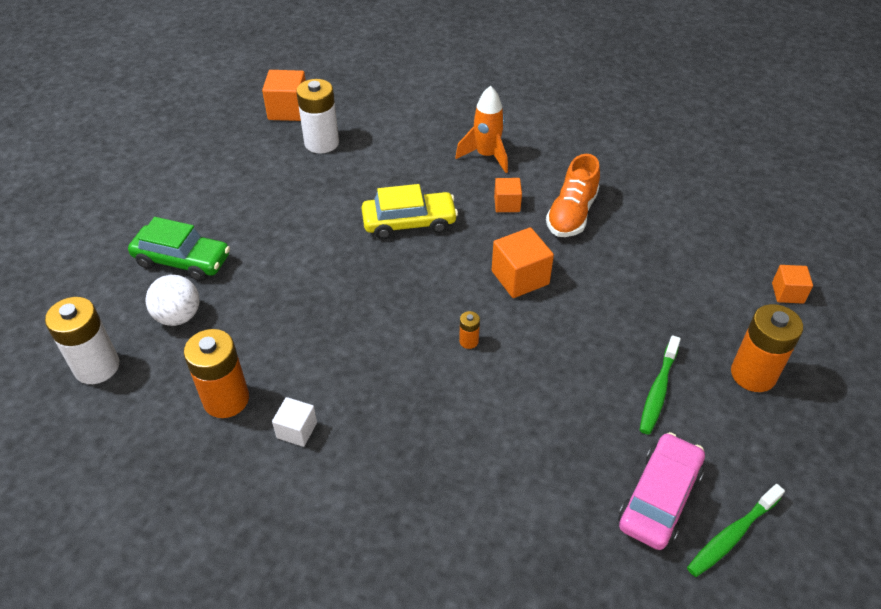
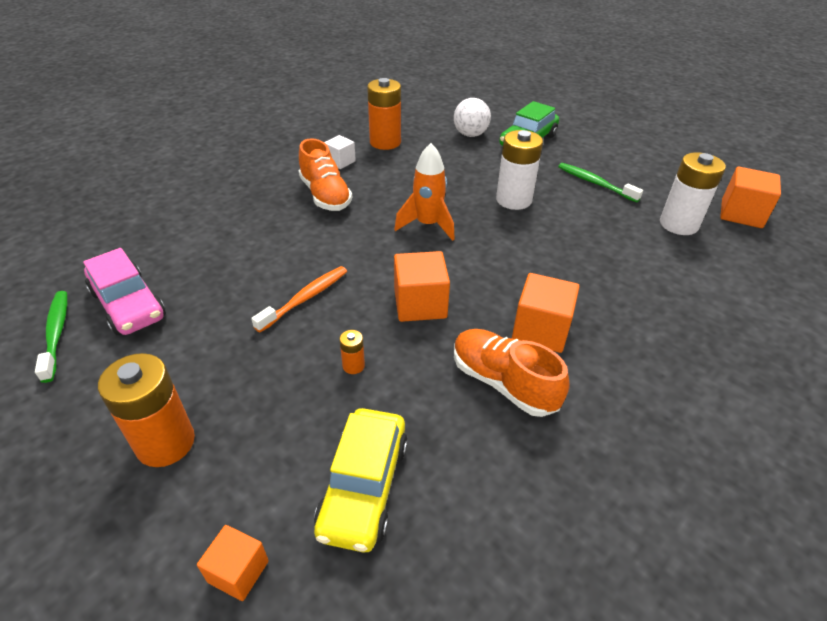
camera: 110 degrees right, 5 degrees down
white battery [45,297,119,384] -> white battery moved to [496,130,543,210]
yellow car [361,184,458,239] -> yellow car moved to [314,408,408,552]
orange rocket [455,86,508,173] -> orange rocket moved to [394,143,455,241]
orange battery [459,311,480,349] -> orange battery moved to [339,330,365,374]
orange cube [494,178,522,212] -> orange cube [512,273,580,353], size x1.63
green toothbrush [640,335,681,435] -> green toothbrush moved to [558,163,643,202]
none -> orange toothbrush [251,266,347,332]
none -> orange shoe [299,138,352,211]

